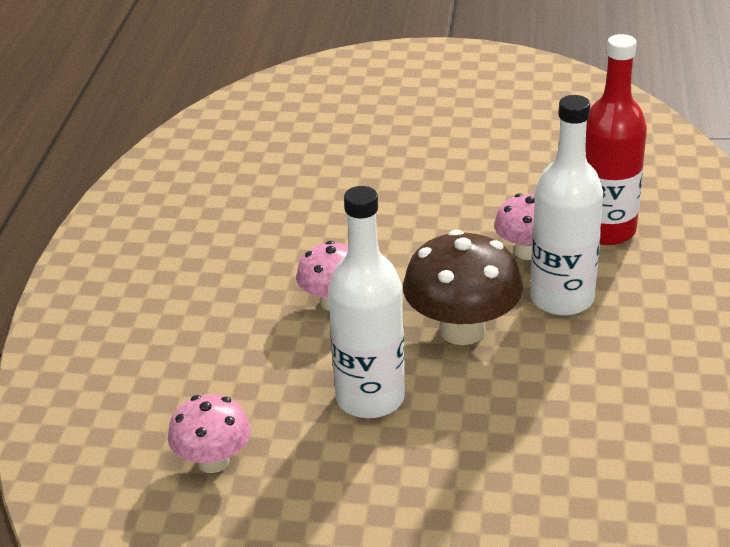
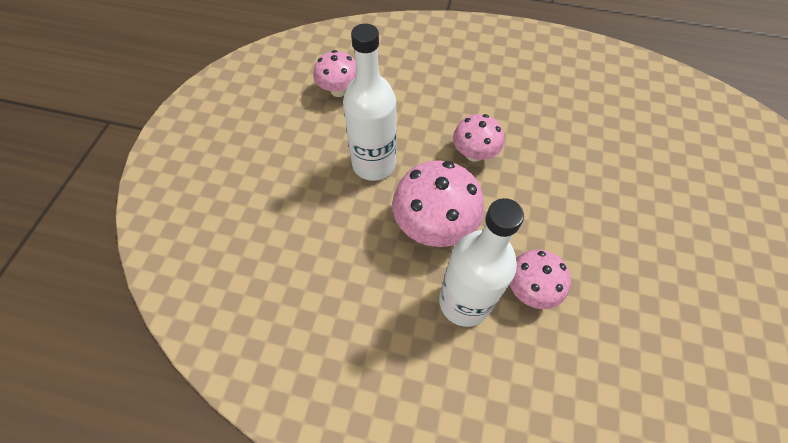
camera: 95 degrees right, 25 degrees up
brown mushroom [403,229,523,345] -> pink mushroom [392,160,484,247]
red bottle [585,34,647,245] -> none

